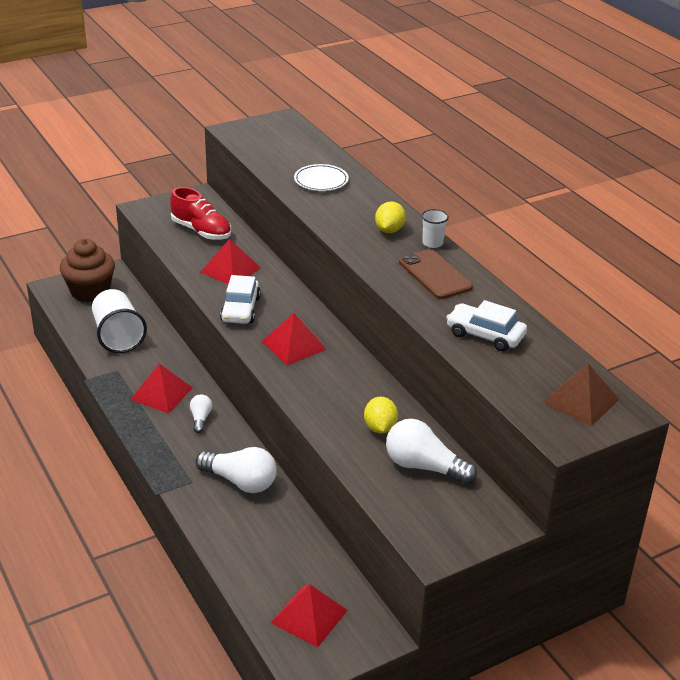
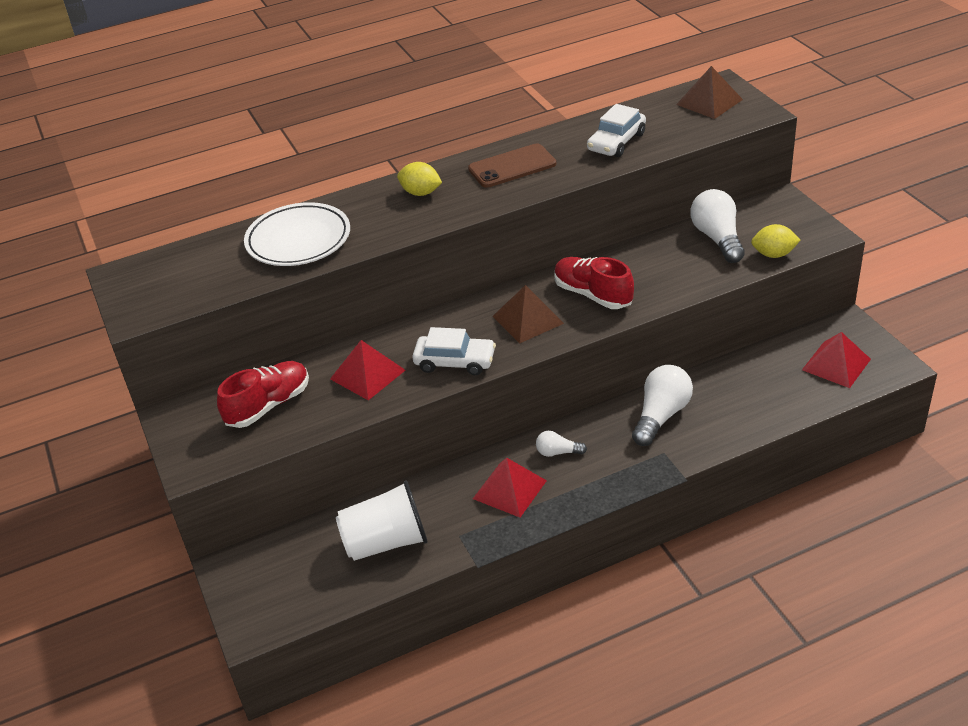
camera: 80 degrees left, 5 degrees up
brown cupcake [60,239,115,303] -> none
red pyramid [261,313,327,365] -> brown pyramid [493,285,564,344]
white plate [294,164,349,191] -> white plate [244,202,350,266], size x1.59
yellow lemon [364,396,398,434] -> yellow lemon moved to [751,224,800,258]
white light bulb [386,419,477,485] -> white light bulb turned 135 degrees clockwise [691,189,745,263]
white cup [422,209,449,248] -> none
none -> red shoe [554,257,634,309]

